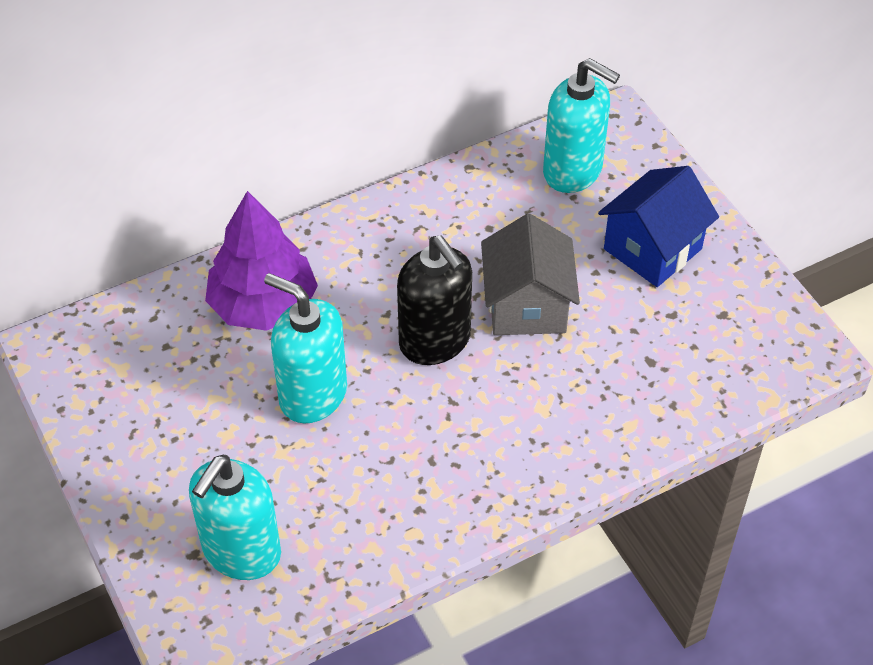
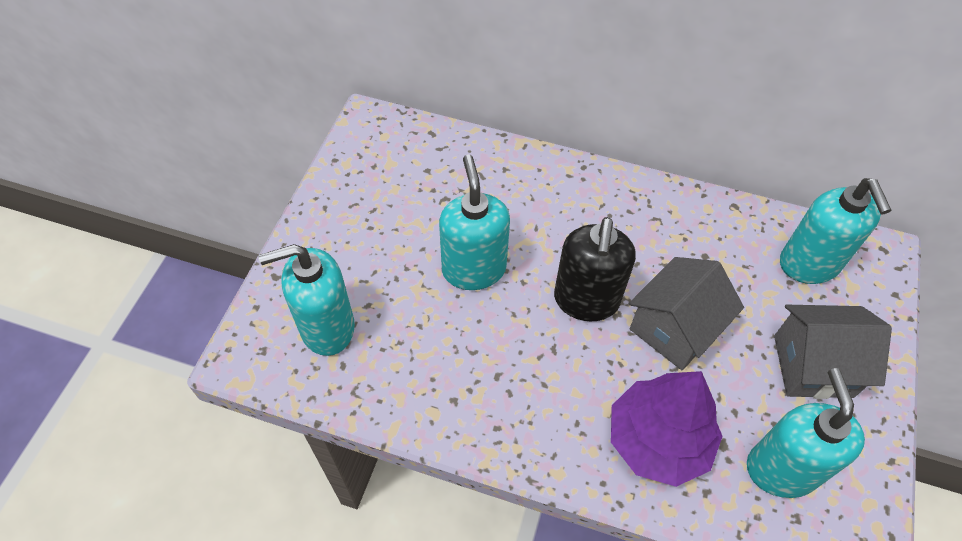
camera: 45 degrees right, 5 degrees up
purple tree [205,191,318,331] -> purple tree moved to [611,371,723,487]
blue house [598,166,719,287] -> grey house [774,305,892,399]
none -> turquoise soap dispenser [747,368,865,498]

